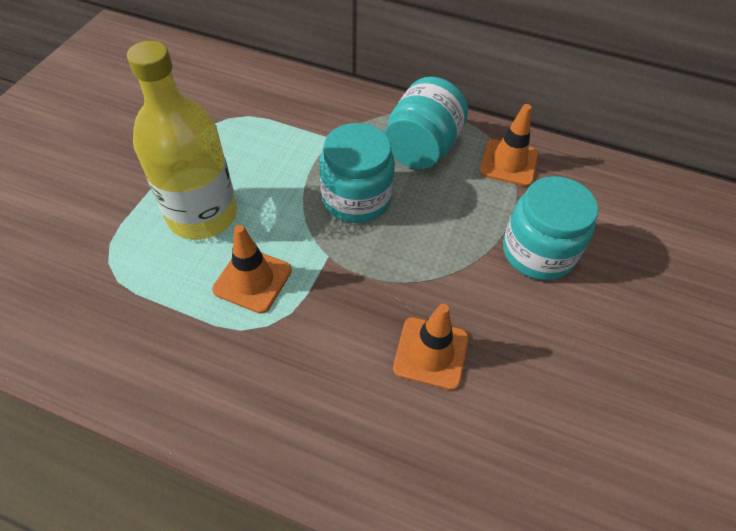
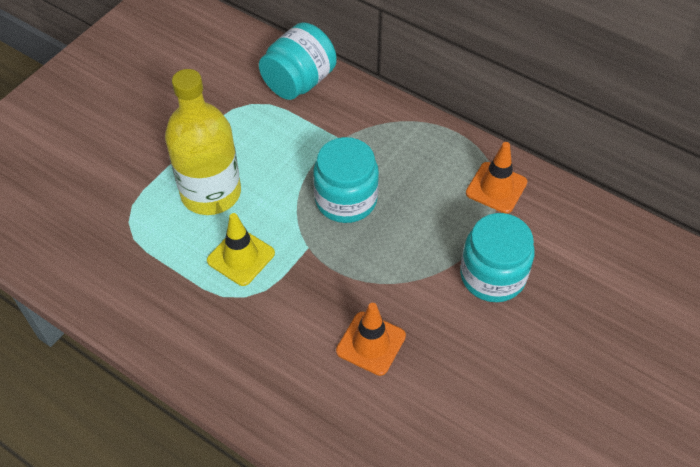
camera: 15 degrees right, 0 degrees up
orange traffic cone [212,225,292,314] -> yellow traffic cone [207,213,275,286]
turquoise jar [385,76,468,169] -> turquoise jar moved to [259,22,337,100]

